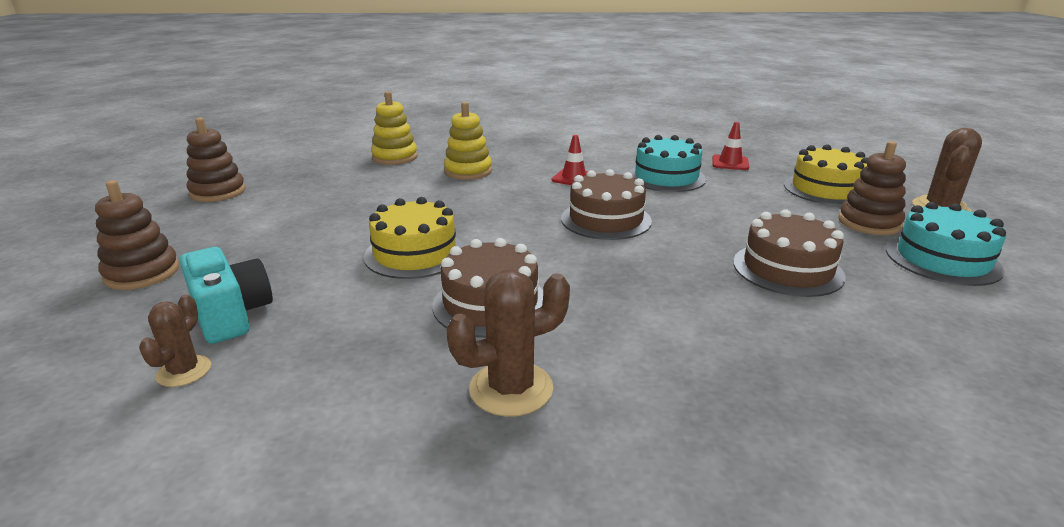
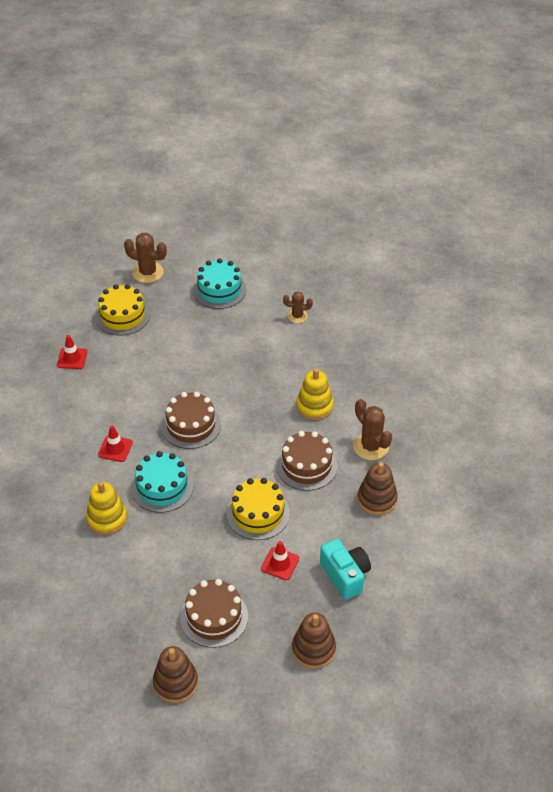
camera: 100 degrees left, 20 degrees up
brown cactus [139,294,211,387] -> brown cactus moved to [283,292,313,323]
turquoise camera [180,247,273,344] -> turquoise camera turned 105 degrees clockwise [320,539,371,600]
yellow stacking toy [371,91,418,165] -> yellow stacking toy moved to [296,368,334,420]
turquoise cake [629,135,706,192] -> turquoise cake moved to [131,451,194,513]
brown cake [733,209,846,297] -> brown cake moved to [180,579,248,648]
brown stacking toy [838,141,906,235] -> brown stacking toy moved to [357,462,398,515]
none -> red traffic cone [261,541,299,580]

